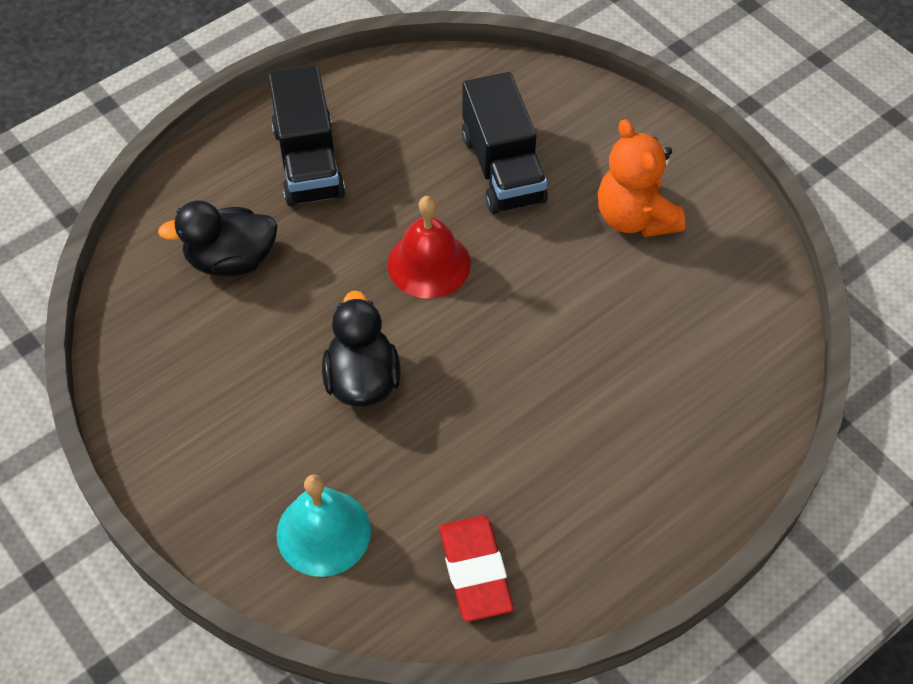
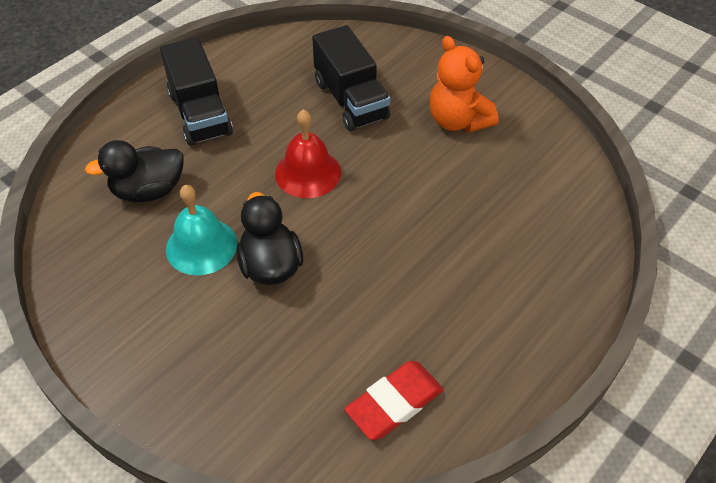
camera: 10 degrees left, 5 degrees down
turquoise bell [276,474,371,577] -> turquoise bell moved to [166,185,237,276]
red eraser [439,515,514,622] -> red eraser turned 75 degrees clockwise [345,361,444,440]

